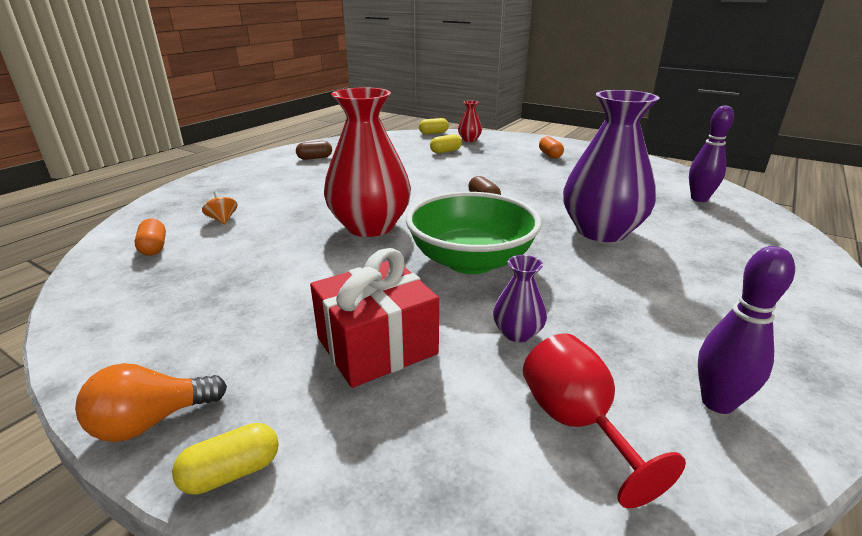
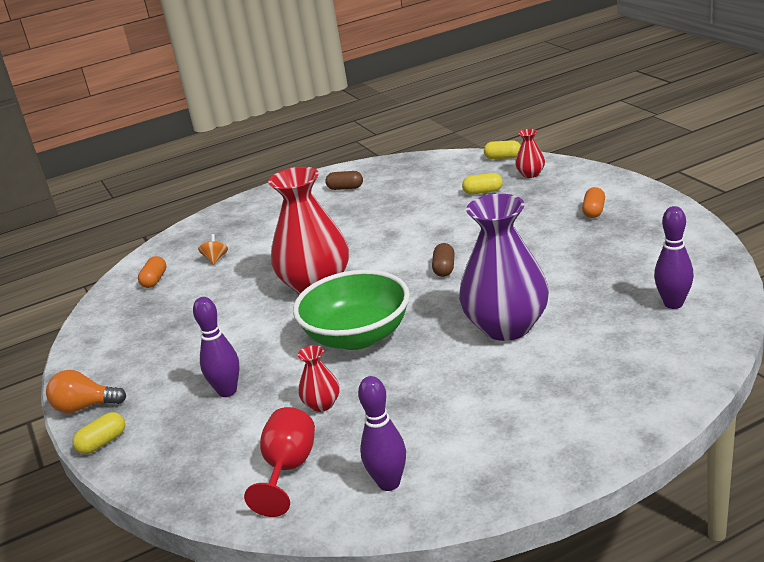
camera: 35 degrees right, 0 degrees up
yellow capsule [172,423,279,495] -> yellow capsule turned 45 degrees counterclockwise [72,412,125,454]
red gift [310,248,439,388] -> purple bowling pin [193,297,240,397]
purple vase [493,255,547,342] -> red vase [298,345,339,412]

